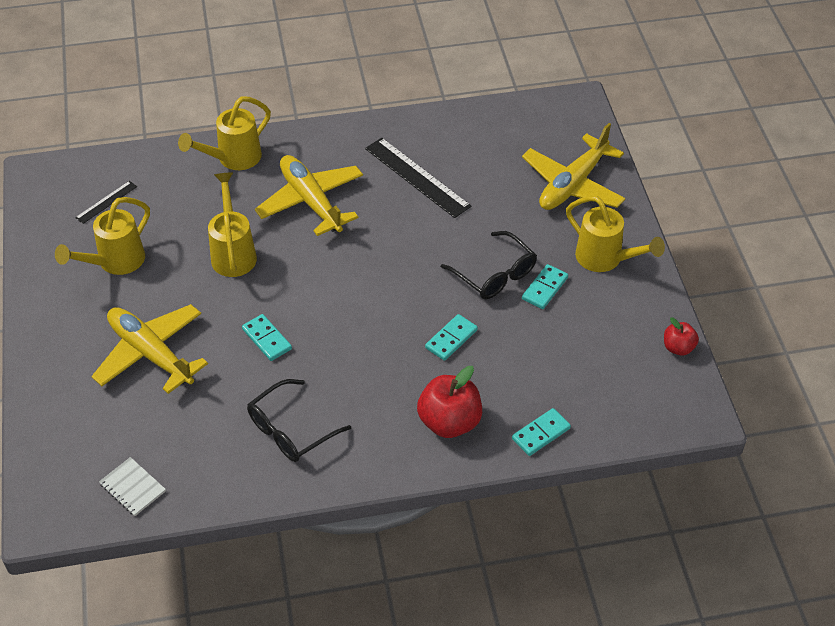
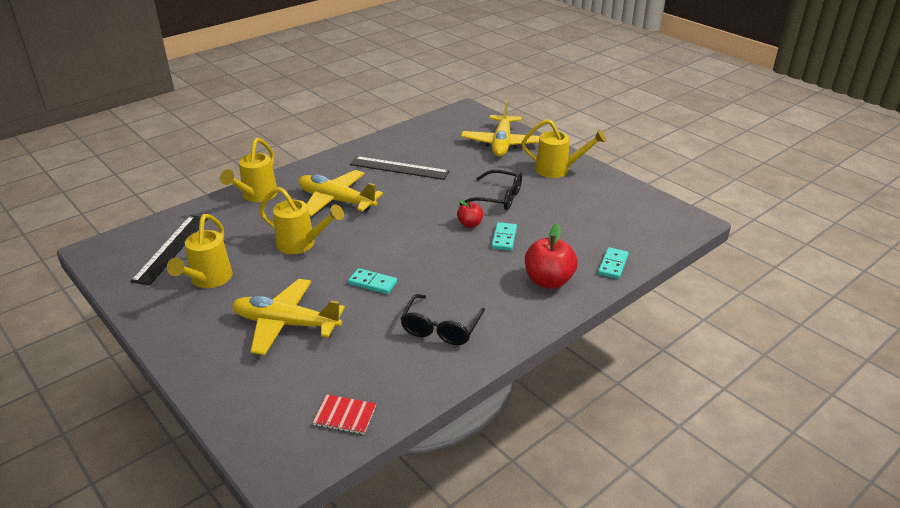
camera: 30 degrees left, 15 degrees down
black ruler [75,181,137,224] -> black ruler [130,215,207,285], size x1.93
white notebook [99,457,166,516] -> red notebook [313,395,376,434]
yellow watering can [208,172,257,277] -> yellow watering can turned 150 degrees clockwise [259,187,344,254]
turquoise domino [522,264,568,309] -> none
red apple [664,317,699,356] -> red apple moved to [457,200,483,228]

